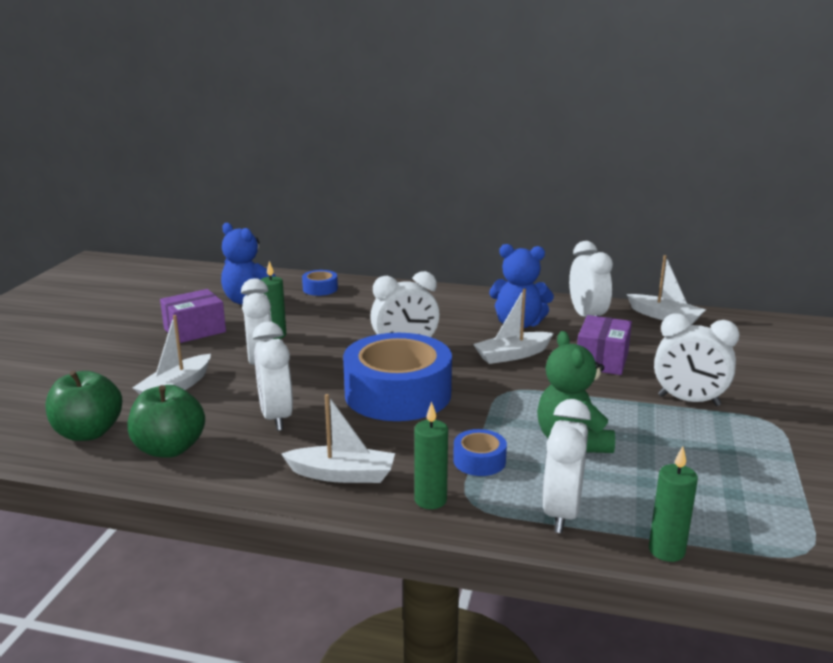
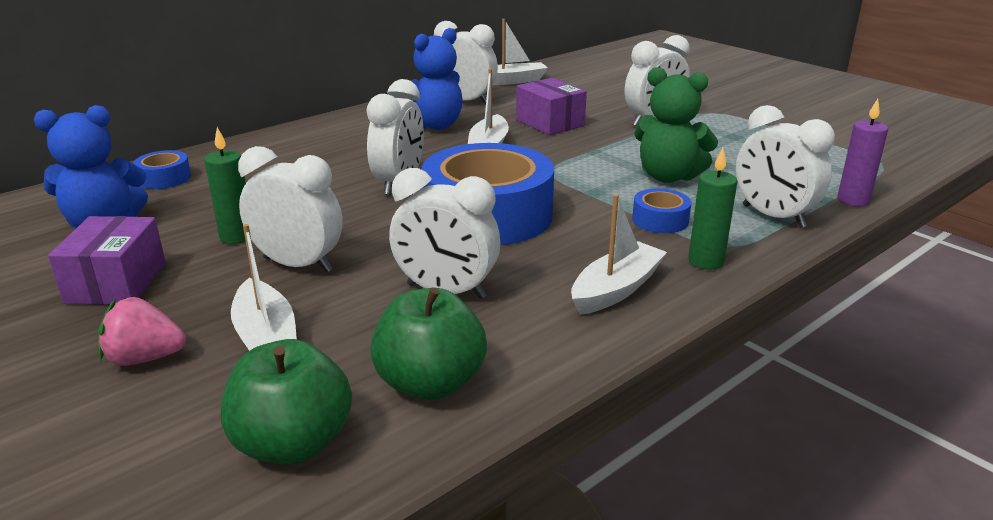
camera: 55 degrees left, 5 degrees up
green candle [649,446,698,562] -> purple candle [837,99,888,207]
none -> pink strawberry [98,297,186,366]

